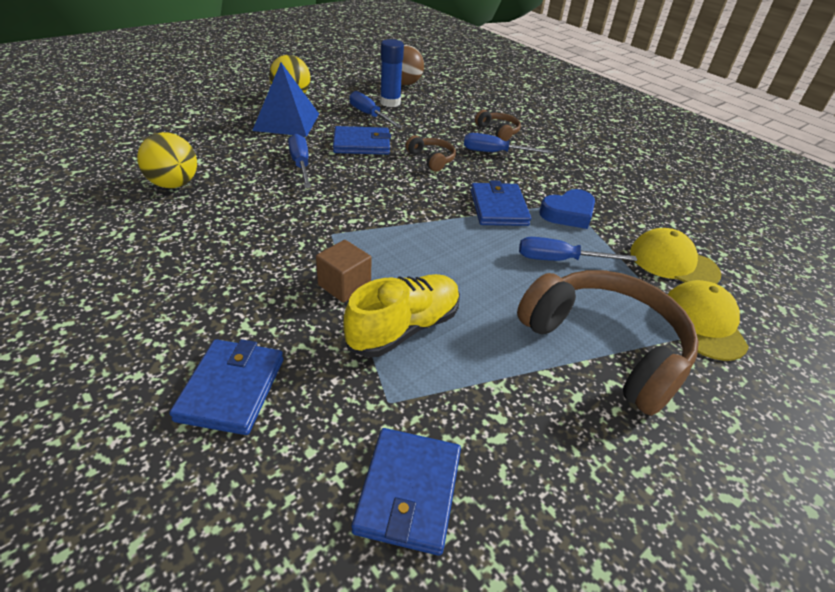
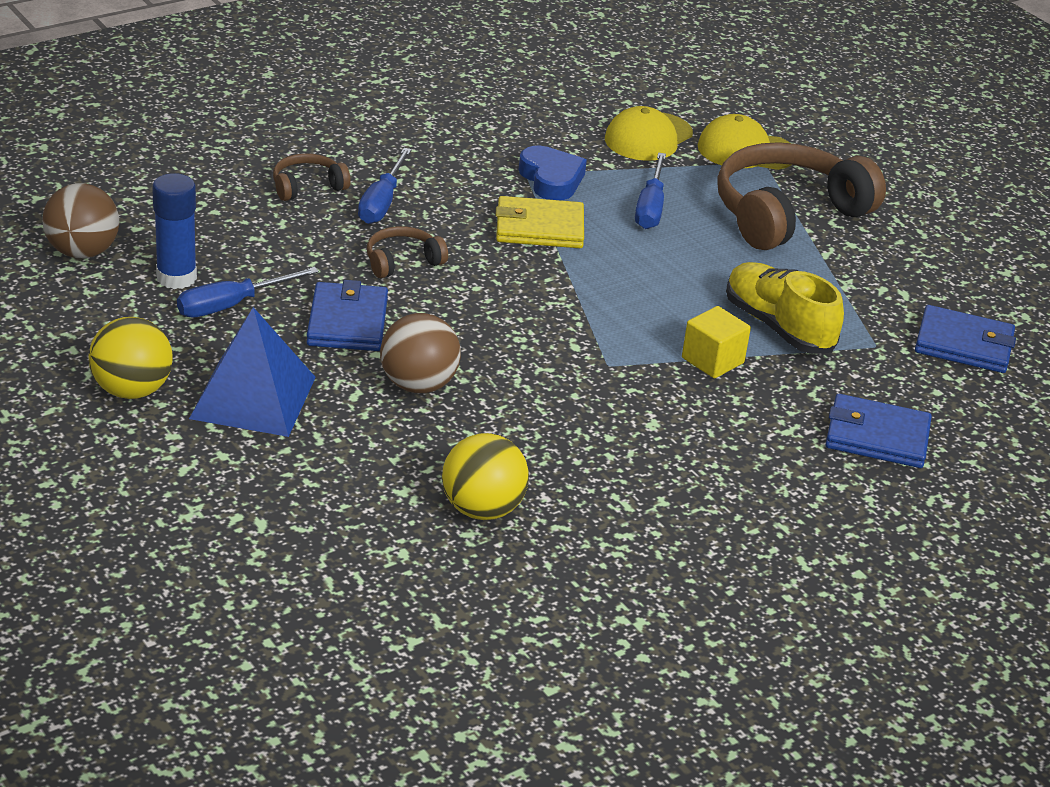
camera: 85 degrees left, 5 degrees down
blue screwdriver [288,134,311,188] -> brown ball [380,313,461,393]
brown cube [316,240,371,303] -> yellow cube [682,306,751,378]
blue wallet [471,180,531,226] -> yellow wallet [496,196,584,248]

